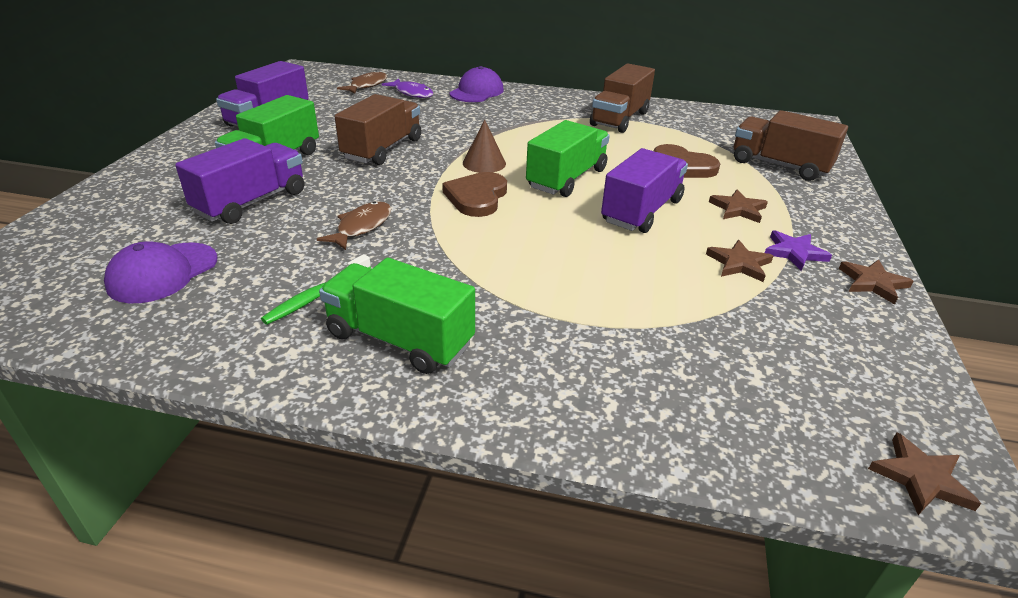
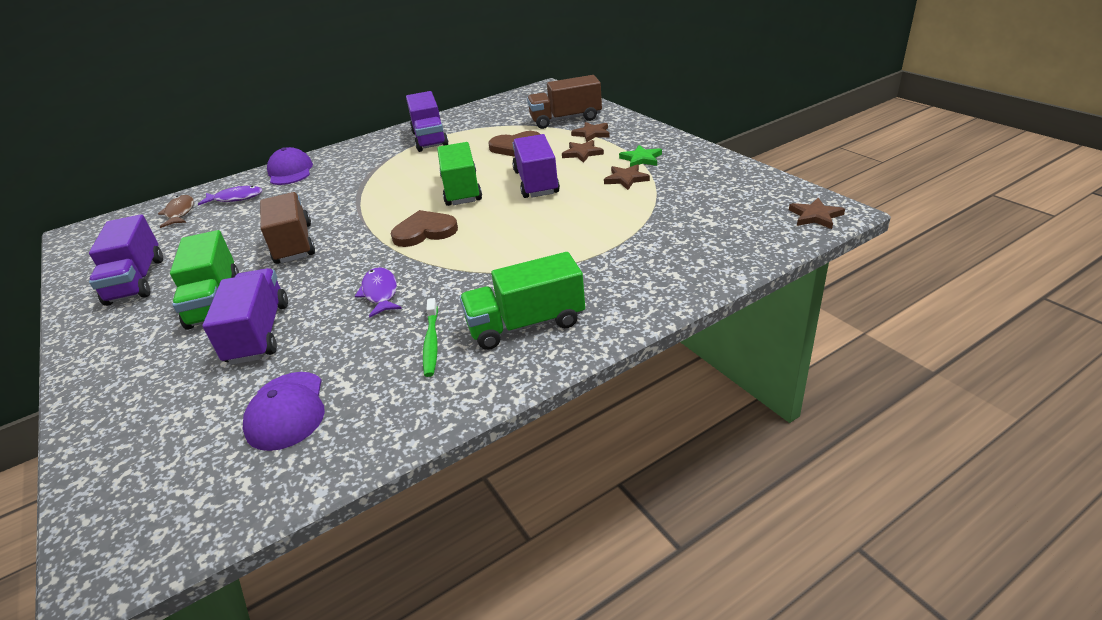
camera: 40 degrees left, 0 degrees up
brown fish [317,201,391,250] -> purple fish [355,267,402,318]
brown heart [442,172,507,217] -> brown heart turned 105 degrees clockwise [391,210,458,247]
brown cone [463,120,506,173] -> none
brown truck [590,63,655,133] -> purple truck [406,91,448,152]
purple star [765,230,832,271] -> green star [619,145,662,167]
brown star [839,260,913,304] -> brown star moved to [571,122,610,142]

